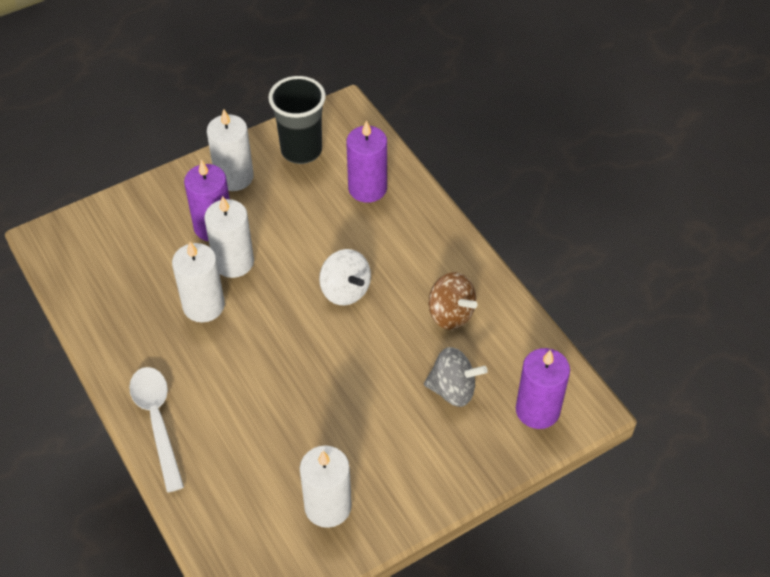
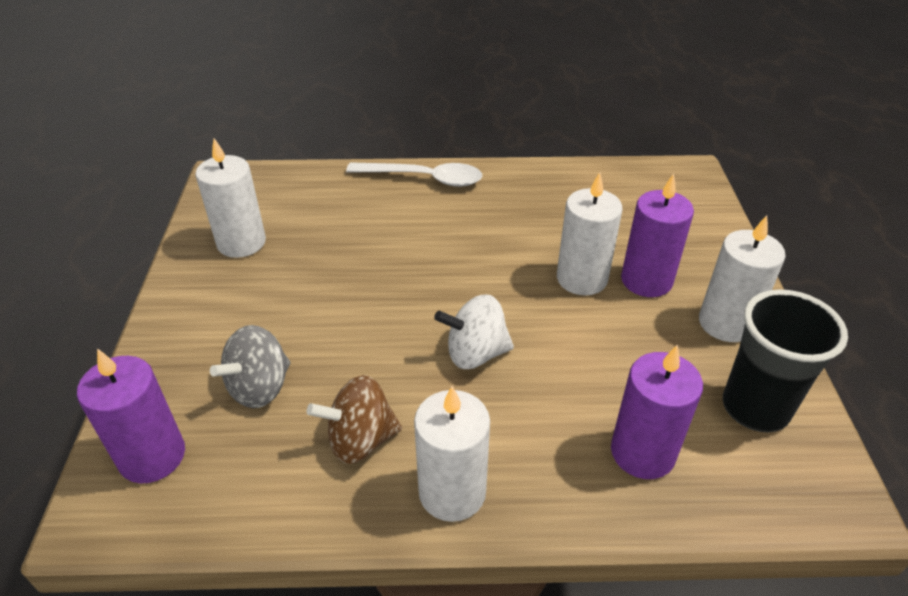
camera: 120 degrees right, 10 degrees down
white candle [172,242,225,322] -> white candle moved to [414,386,490,522]

